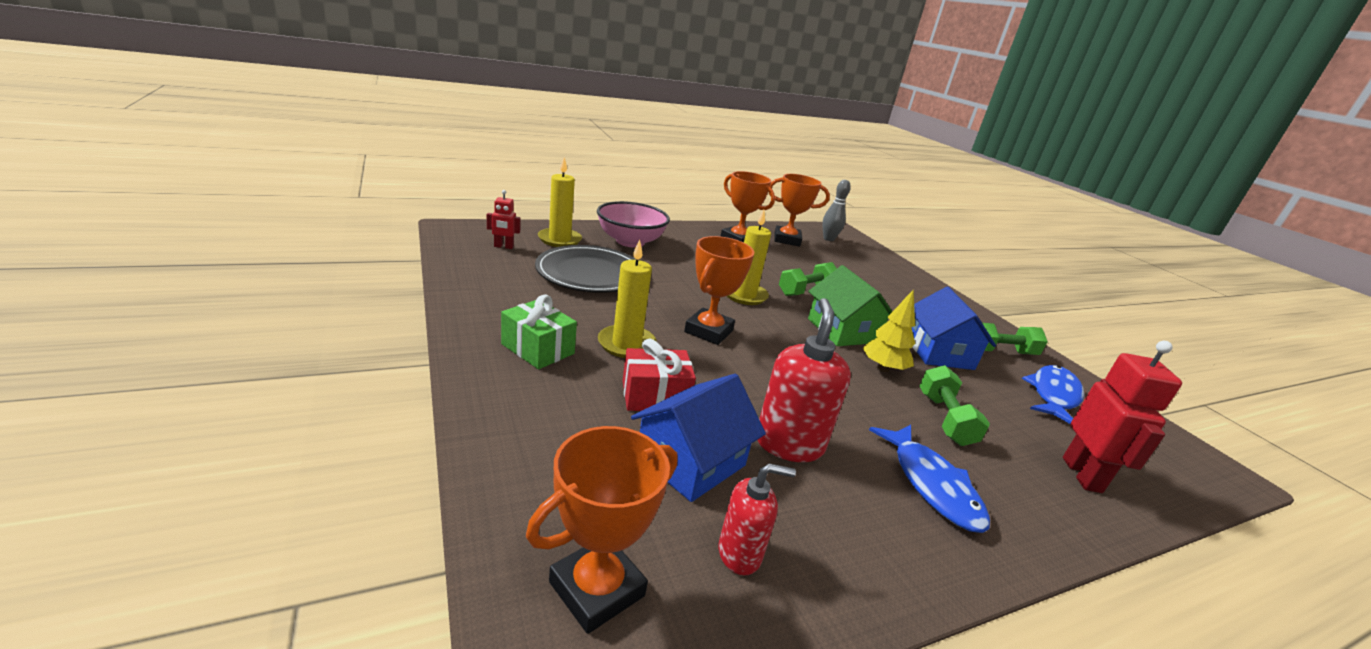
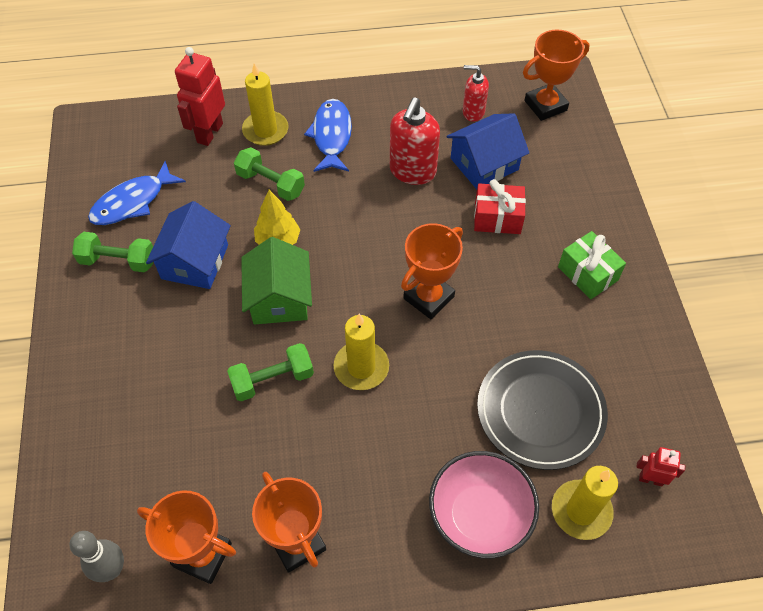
camera: 160 degrees left, 30 degrees up
yellow candle [598,240,657,358] -> yellow candle moved to [242,63,289,146]
green dumbbell [919,365,990,446] -> green dumbbell turned 75 degrees counterclockwise [234,147,305,201]

